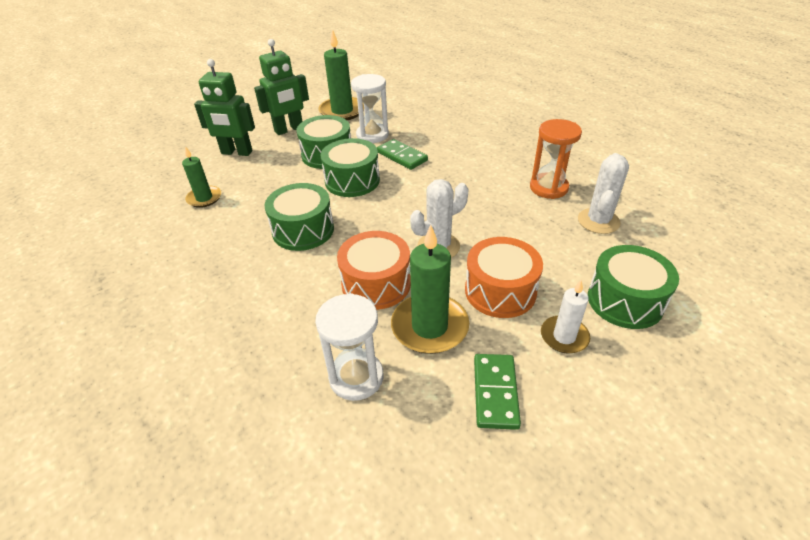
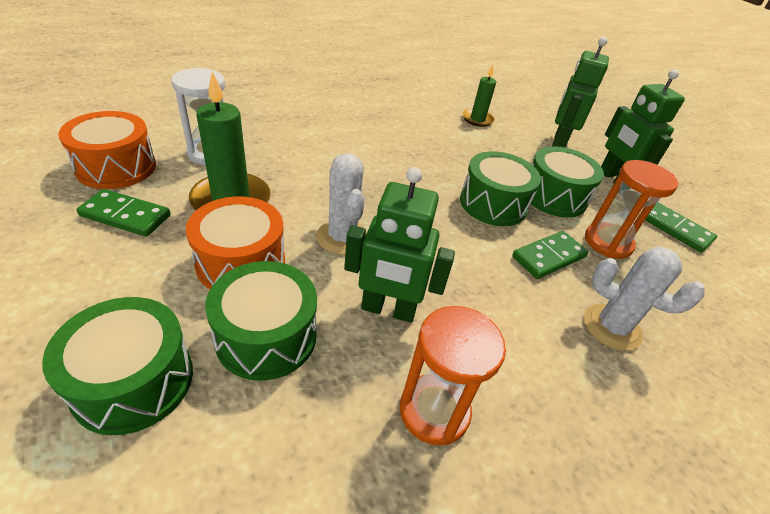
camera: 95 degrees right, 0 degrees up
green drum [264,183,334,251] -> green drum moved to [205,261,317,381]
green candle [319,29,364,120] -> green domino [645,202,717,252]
orange drum [337,231,411,310] -> orange drum moved to [58,111,156,189]
white hourglass [351,74,389,143] -> orange hourglass [585,160,678,259]
white candle [541,280,590,354] -> none
white cactus [578,153,629,234] -> white cactus moved to [584,246,705,351]
none -> green robot [344,167,455,323]

